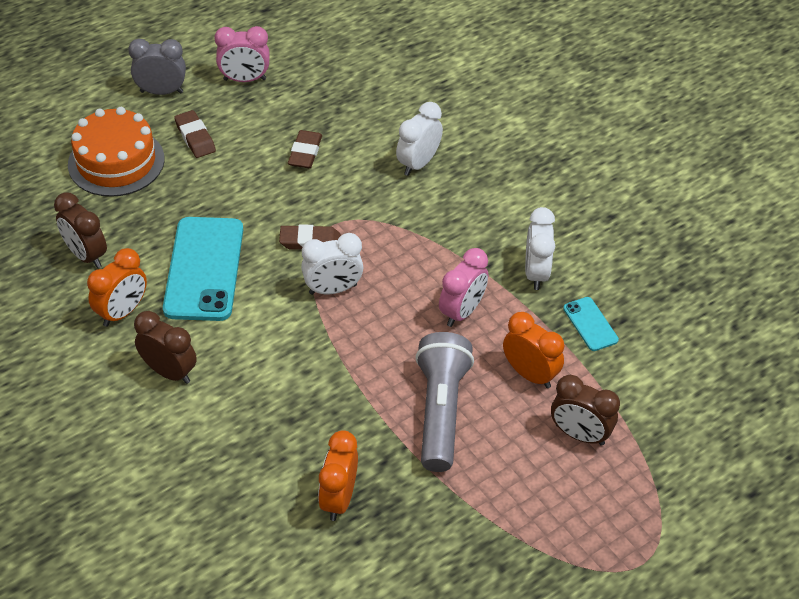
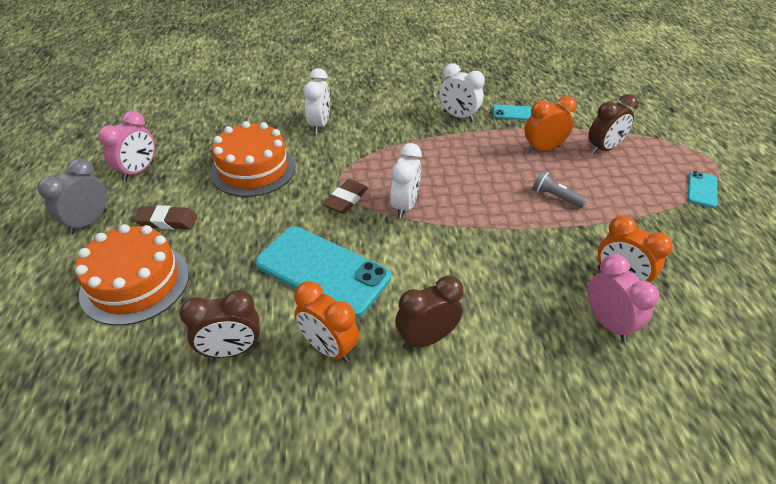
camera: 60 degrees left, 5 degrees down
orange clock [87,248,147,327] -> orange clock turned 150 degrees clockwise [294,281,359,362]
brown eraser [288,130,322,168] -> orange cake [210,121,295,197]
white clock [396,102,443,176] -> white clock turned 150 degrees counterclockwise [303,68,330,134]
grey flashlight [415,332,474,472] -> grey flashlight [532,171,588,208], size x0.48
pink clock [439,248,488,327] -> pink clock moved to [588,254,659,342]
none -> turquoise phone [688,171,717,208]

